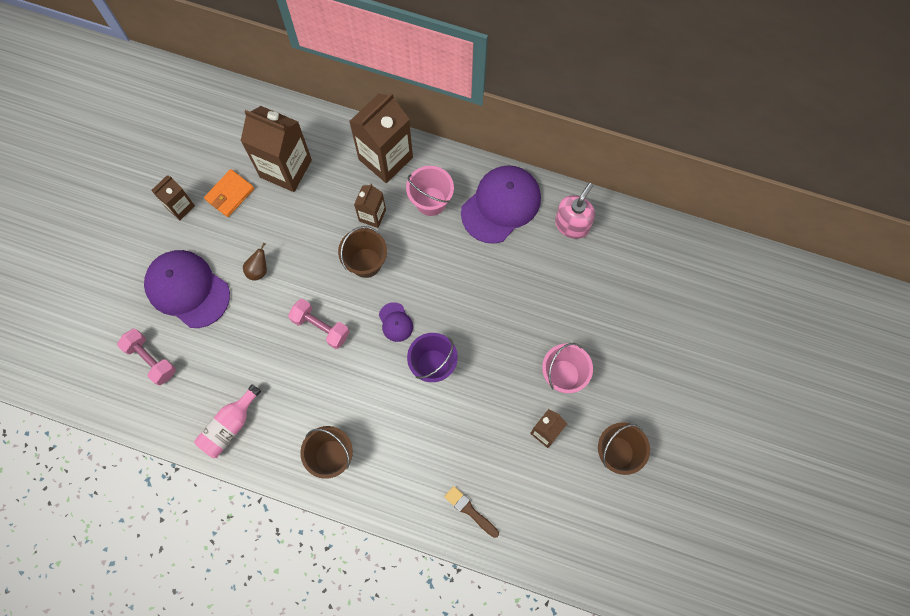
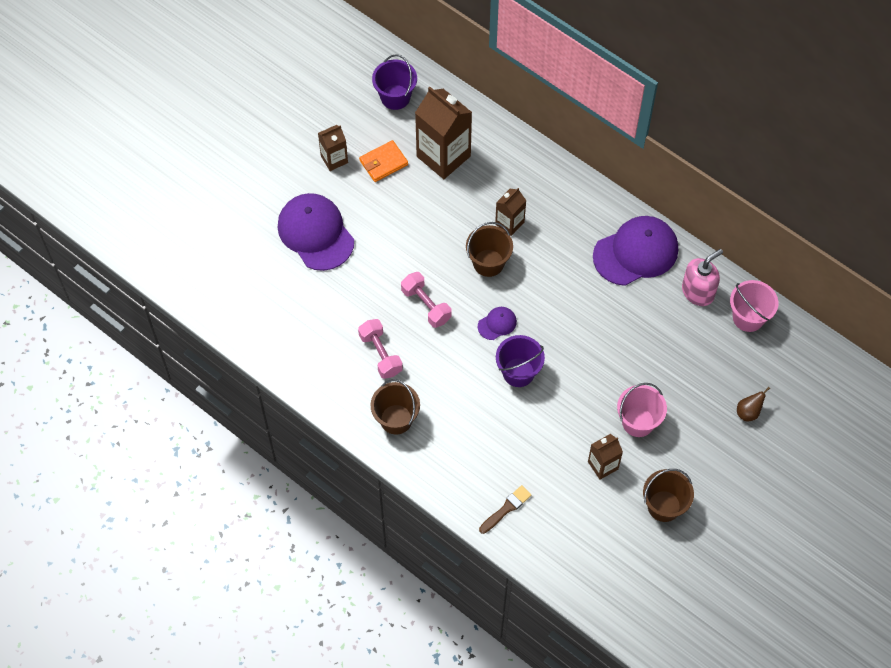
camera: 20 degrees right, 10 degrees down
pink dumbbell [117,329,176,385] -> pink dumbbell moved to [358,319,403,379]
pink bottle [194,384,261,458] -> none
brown pear [243,242,267,281] -> brown pear moved to [737,387,770,421]
brown carton [349,93,413,183] -> none
purple cap [379,302,413,342] -> purple cap turned 120 degrees counterclockwise [478,307,517,340]
pink bucket [406,166,454,216] -> pink bucket moved to [730,280,778,332]
brown brush [444,486,499,538] -> brown brush turned 75 degrees clockwise [479,485,531,534]
none -> purple bucket [372,54,417,110]

